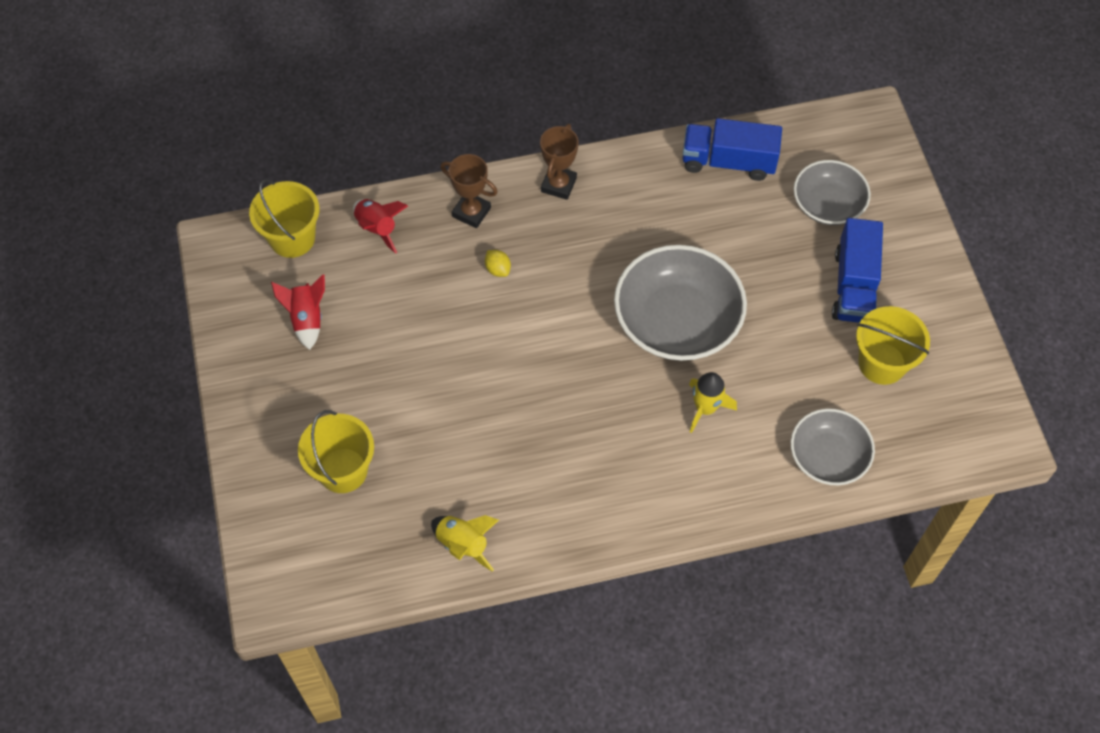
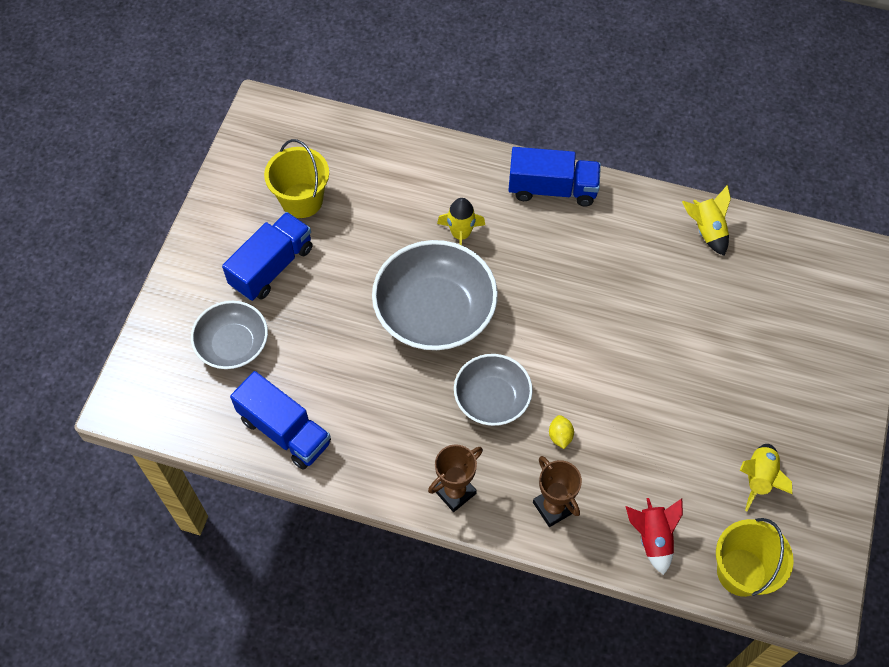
camera: 150 degrees left, 0 degrees up
red rocket [271,274,325,350] -> yellow rocket [740,444,792,512]
yellow bucket [298,410,374,493] -> none
grey bowl [791,409,875,485] -> grey bowl moved to [454,354,533,426]
none -> blue truck [508,147,601,206]

